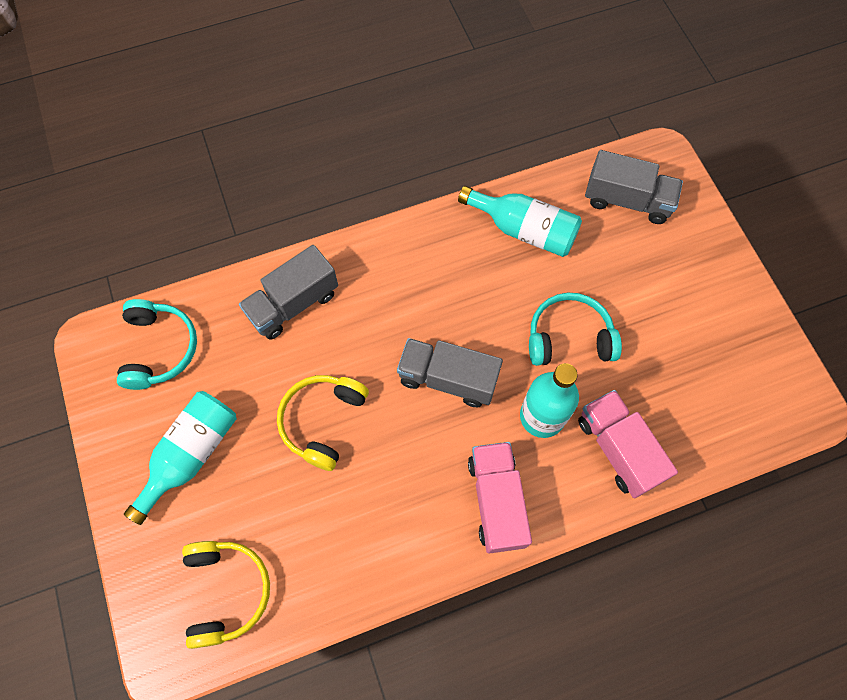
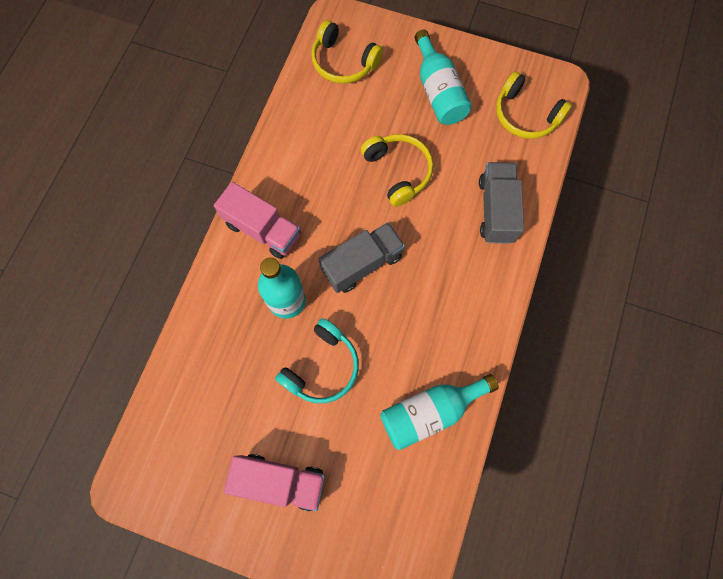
camera: 130 degrees right, 5 degrees up
turquoise headphones [117,299,197,390] -> yellow headphones [496,71,572,139]
pink truck [578,390,678,498] -> pink truck moved to [224,454,325,511]
grey truck [585,150,683,224] -> none

